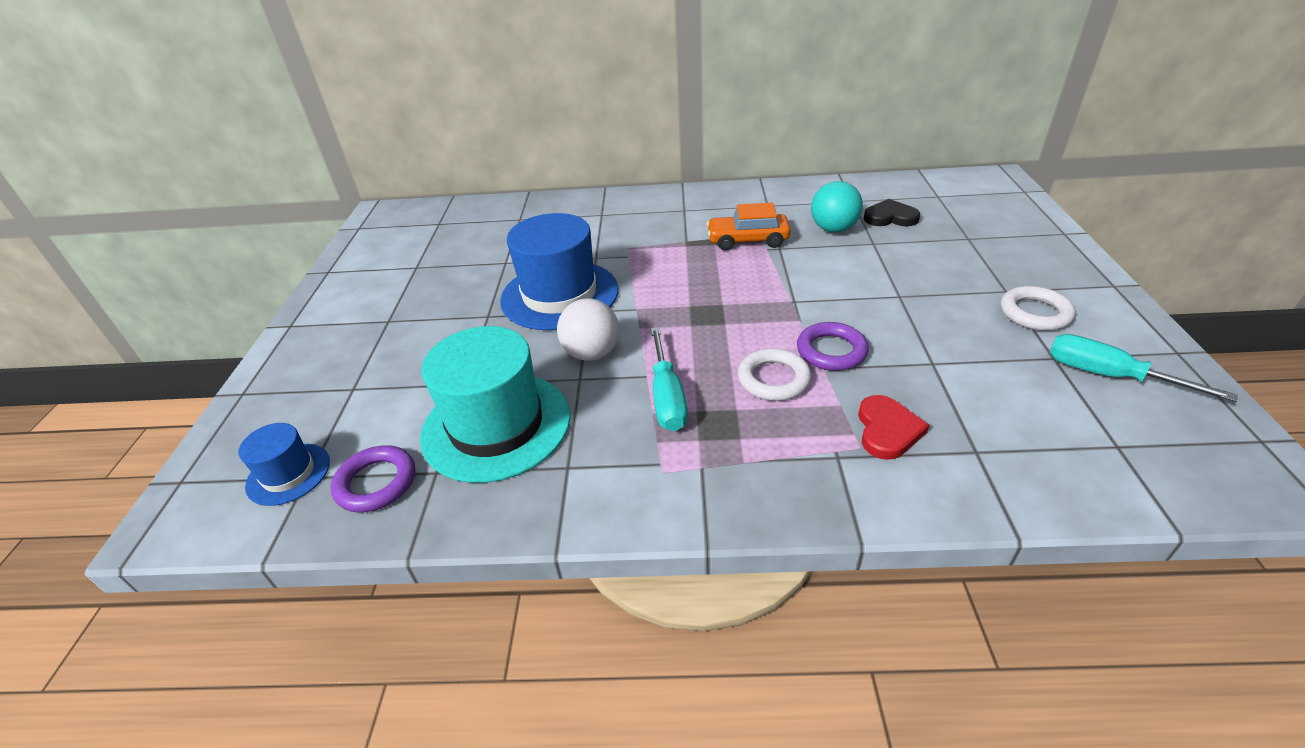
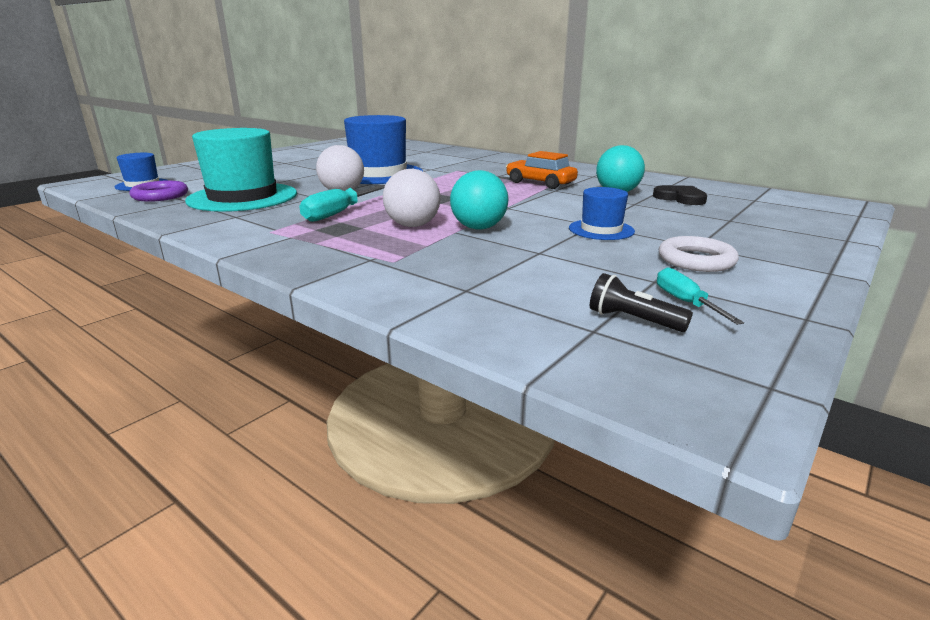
camera: 35 degrees right, 15 degrees down
white ring [738,348,811,401] -> white ball [383,169,441,227]
purple ring [797,322,869,371] -> turquoise ball [450,170,508,229]
red heart [858,395,929,460] -> none
turquoise screwdriver [1049,334,1238,402] -> turquoise screwdriver [657,267,744,325], size x0.64
none -> blue hat [569,187,635,240]
none -> black flashlight [590,273,693,332]

